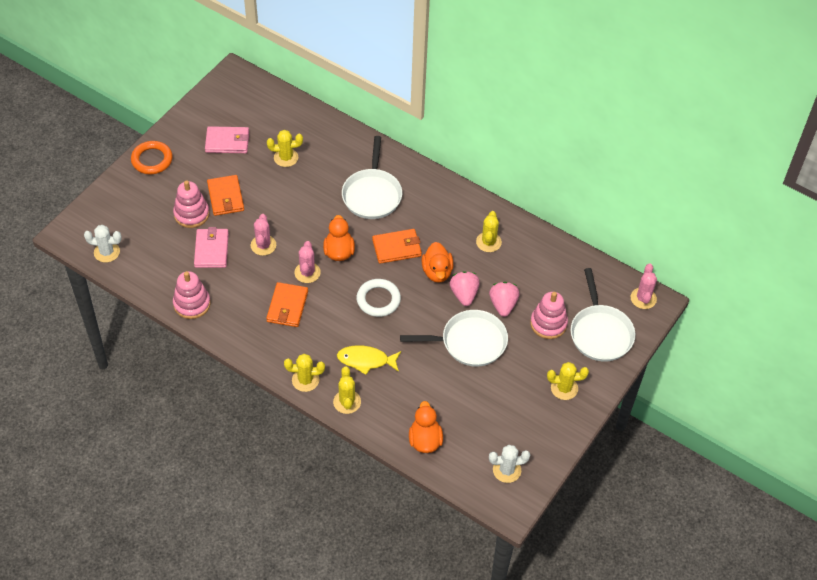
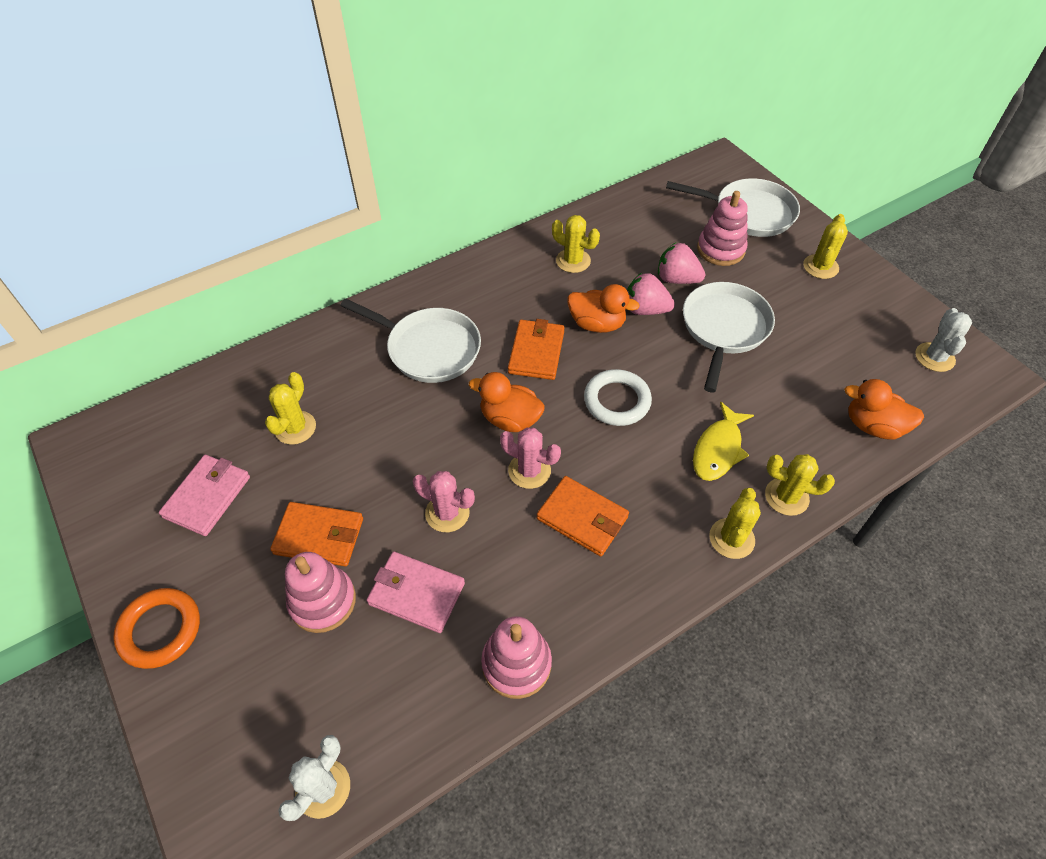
camera: 65 degrees left, 0 degrees up
pink cactus [630,263,657,309] -> none

